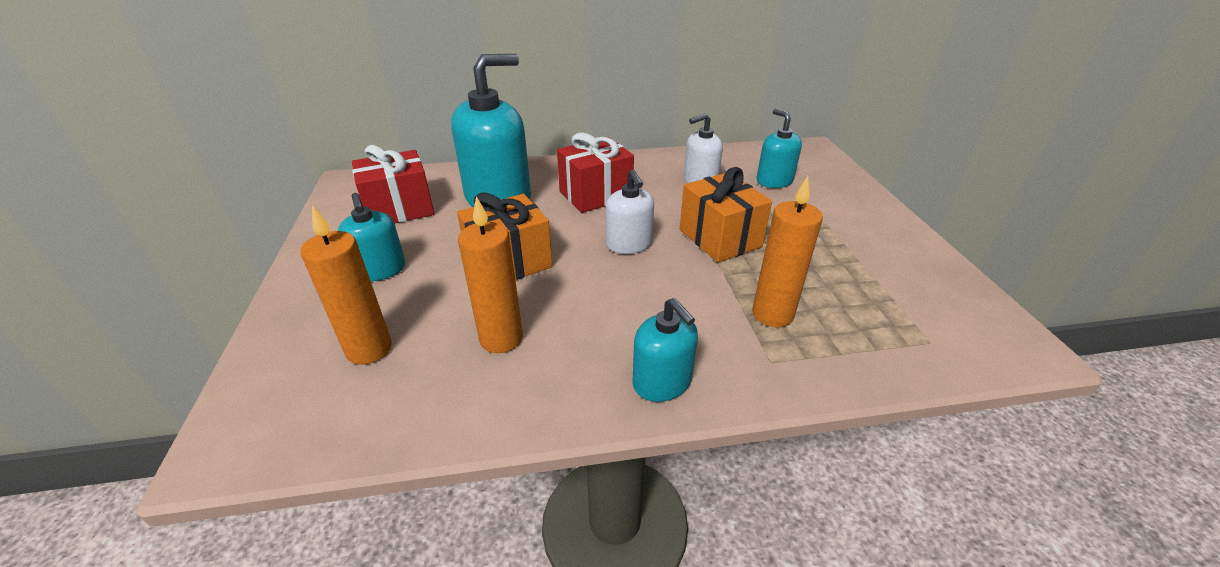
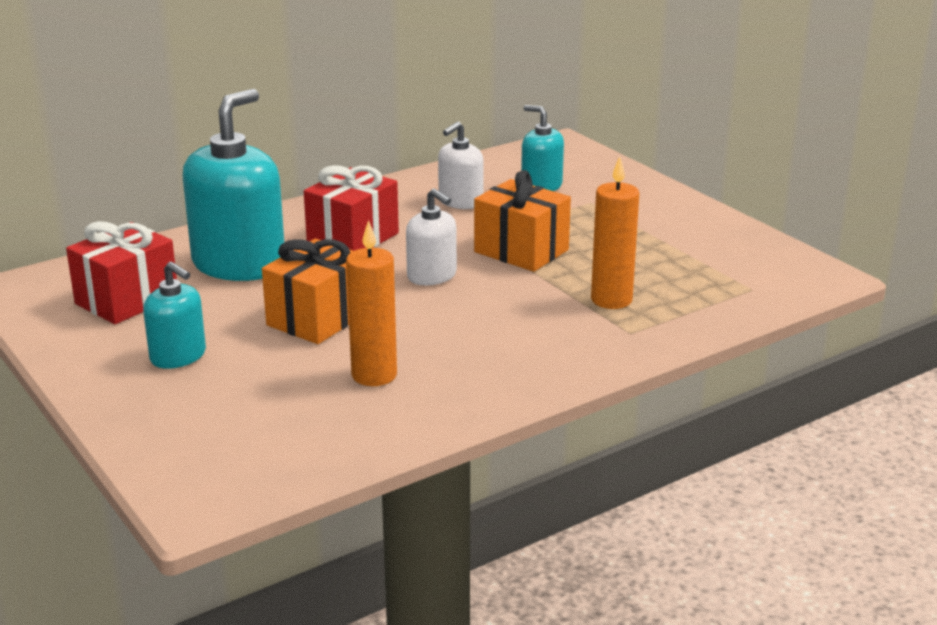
camera: 25 degrees left, 10 degrees down
orange candle [300,206,392,365] -> none
turquoise soap dispenser [632,298,698,402] -> none

